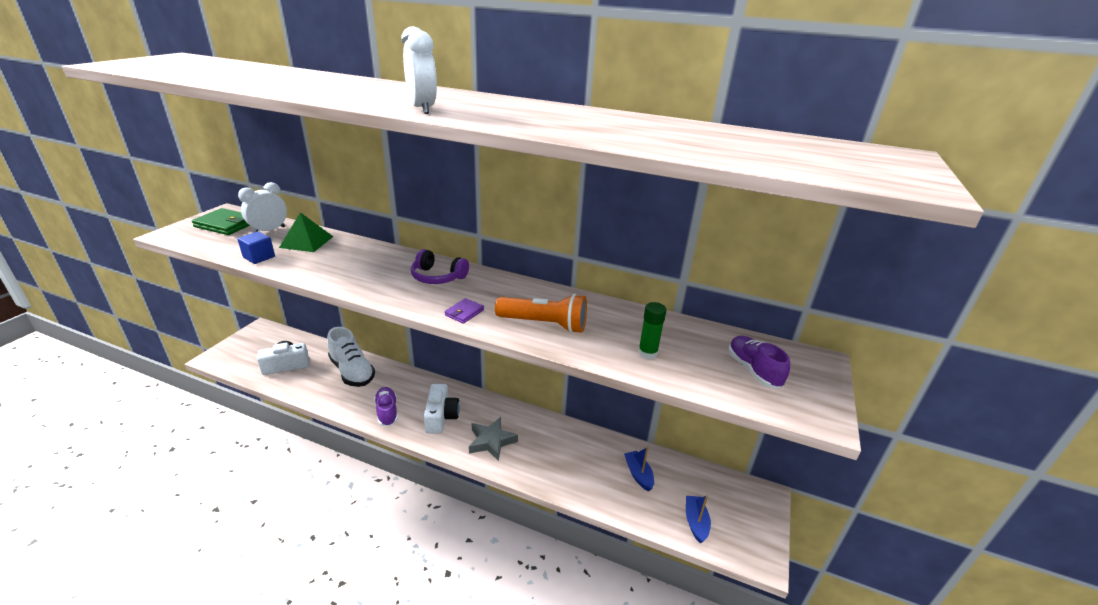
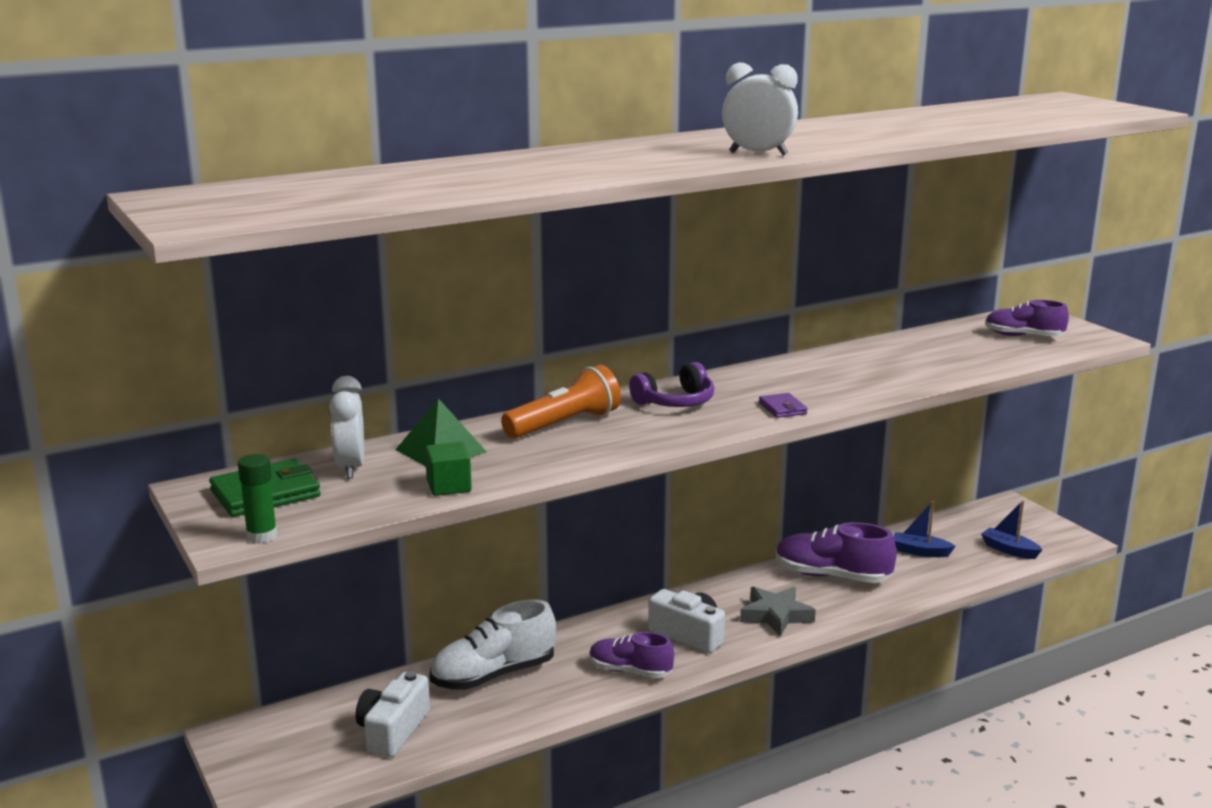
camera: 50 degrees left, 10 degrees down
blue cube [238,231,275,264] -> green cube [425,442,472,496]
white shoe [327,327,375,387] -> white shoe turned 150 degrees clockwise [430,600,556,690]
orange flashlight [495,293,587,333] -> orange flashlight moved to [501,365,621,438]
green glue stick [638,302,667,360] -> green glue stick moved to [238,454,277,543]
none -> purple shoe [776,522,897,583]

